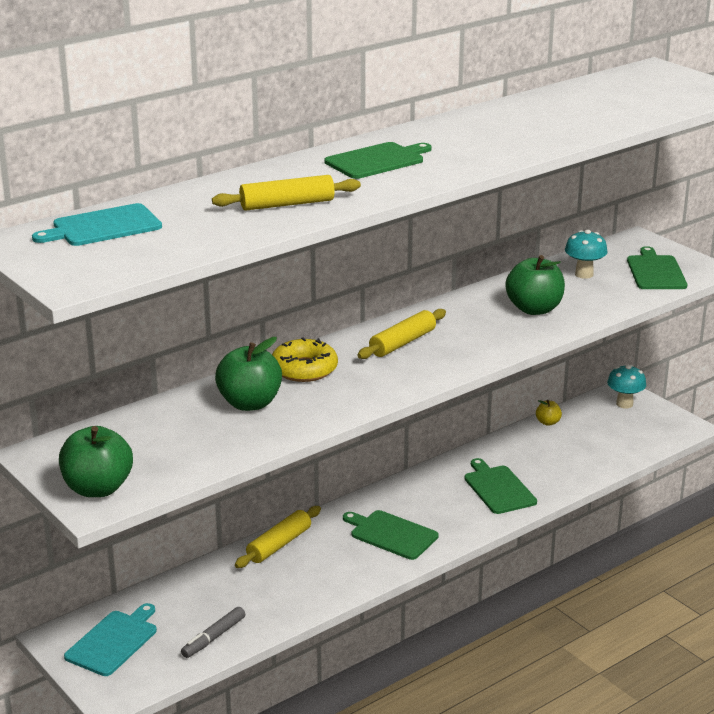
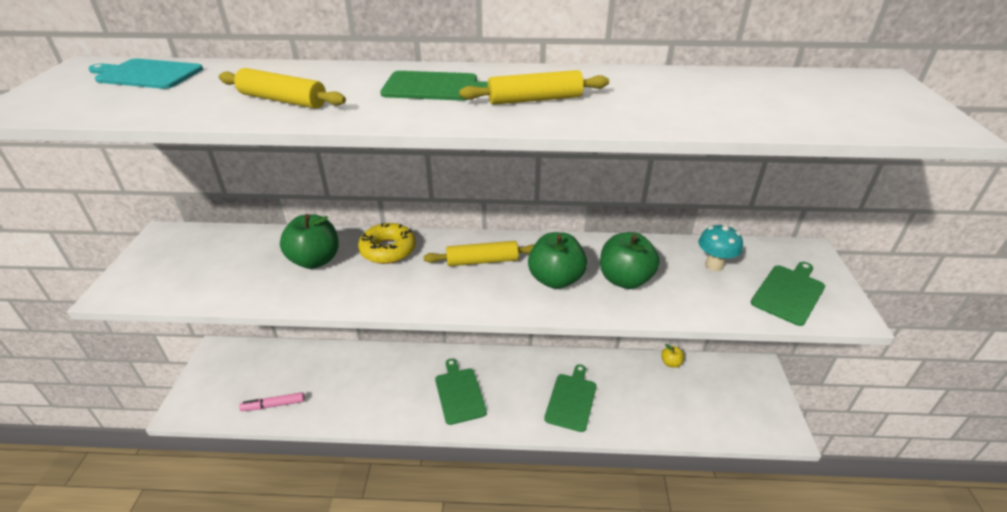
camera: 40 degrees right, 10 degrees up
green apple [59,426,133,497] -> green apple moved to [528,232,587,289]
turquoise cutting board [64,603,157,676] -> none
grey marker [181,607,245,658] -> pink marker [239,392,305,411]
yellow rolling pin [235,506,321,568] -> yellow rolling pin moved to [459,70,609,105]
turquoise mushroom [607,365,646,409] -> none

